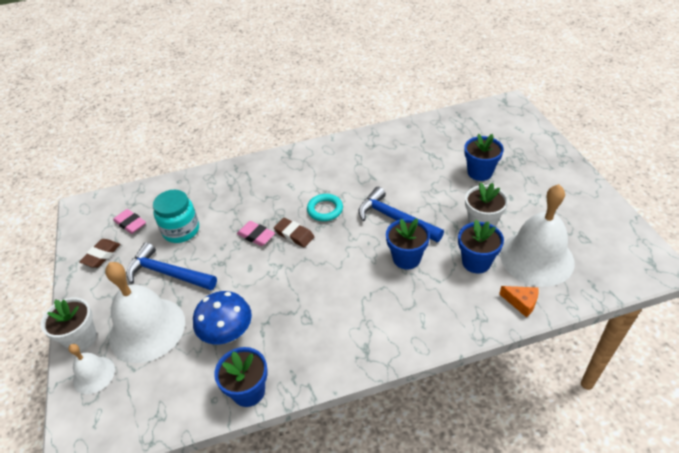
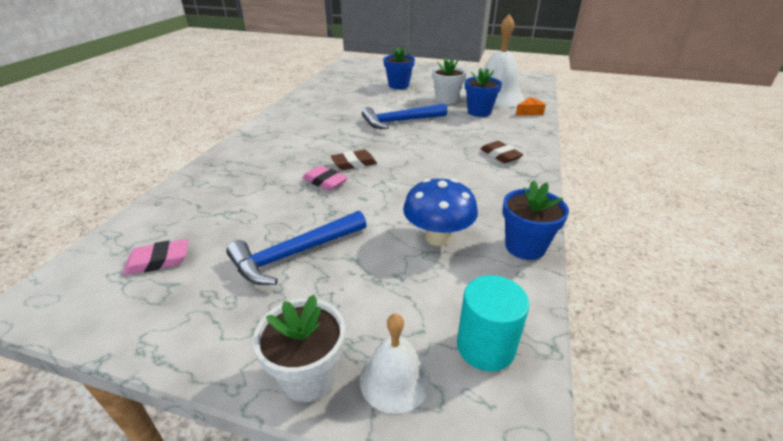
camera: 60 degrees left, 10 degrees down
brown eraser [79,239,120,268] -> brown eraser moved to [481,141,524,163]
white bell [105,262,185,363] -> none
turquoise jar [153,190,199,243] -> none
pink eraser [237,221,275,246] -> pink eraser turned 60 degrees clockwise [302,166,348,191]
turquoise ring [307,194,343,221] -> none
blue flower pot [386,219,430,270] -> none
none -> turquoise cylinder [457,275,530,371]

